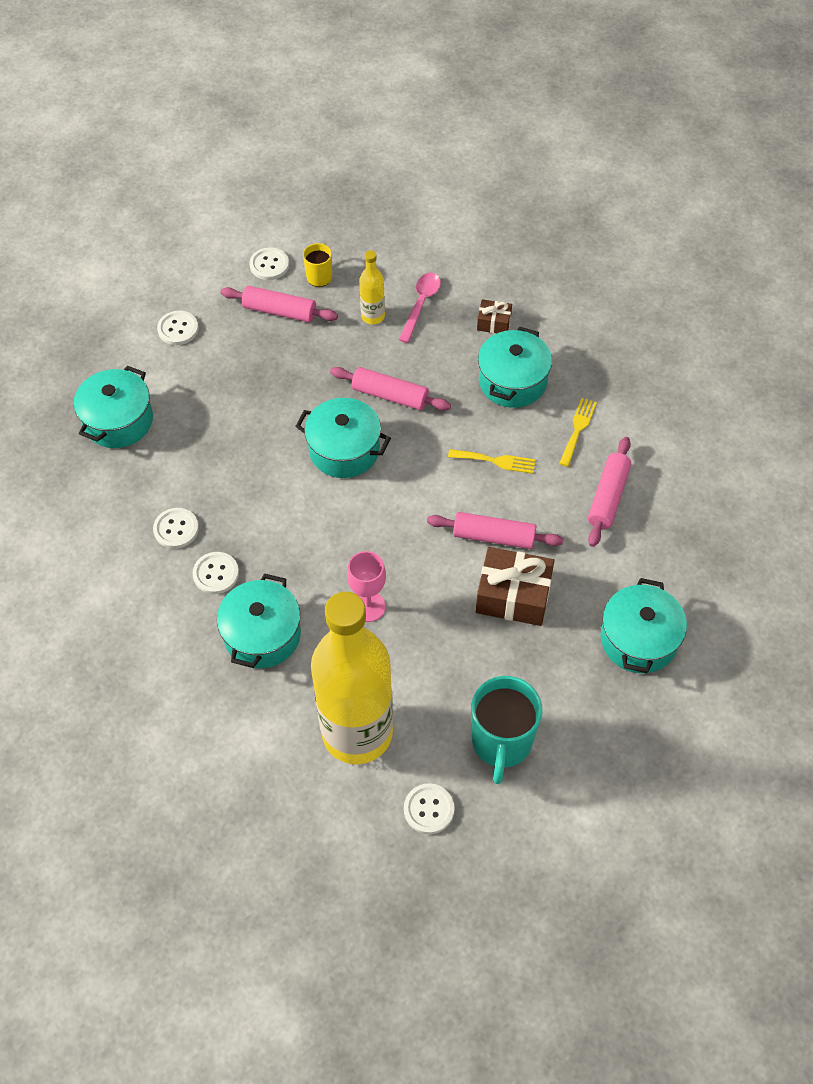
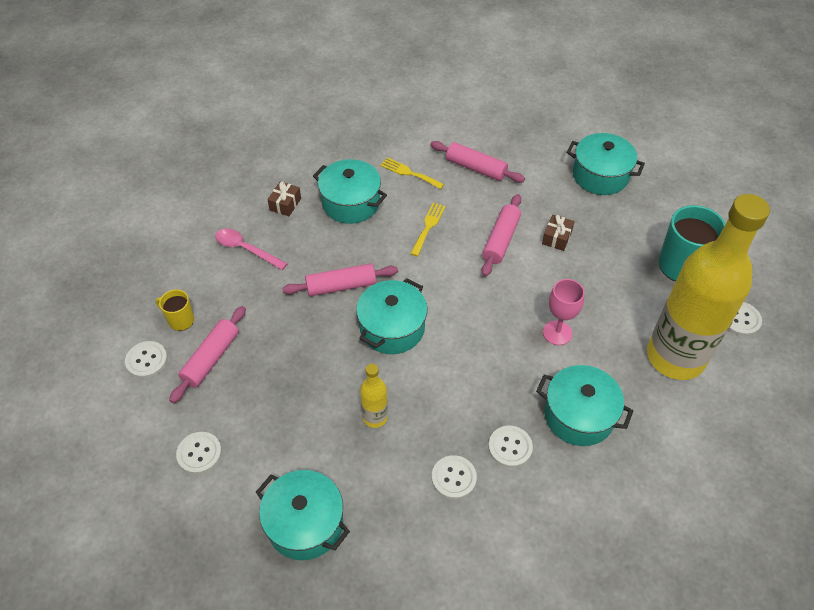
camera: 80 degrees left, 5 degrees down
pink rolling pin [330,367,451,411] -> pink rolling pin turned 45 degrees clockwise [282,264,398,296]
yellow bottle [359,250,385,325] -> yellow bottle moved to [360,364,388,428]
brown gift [476,547,554,626] -> brown gift [542,215,575,251], size x0.52

